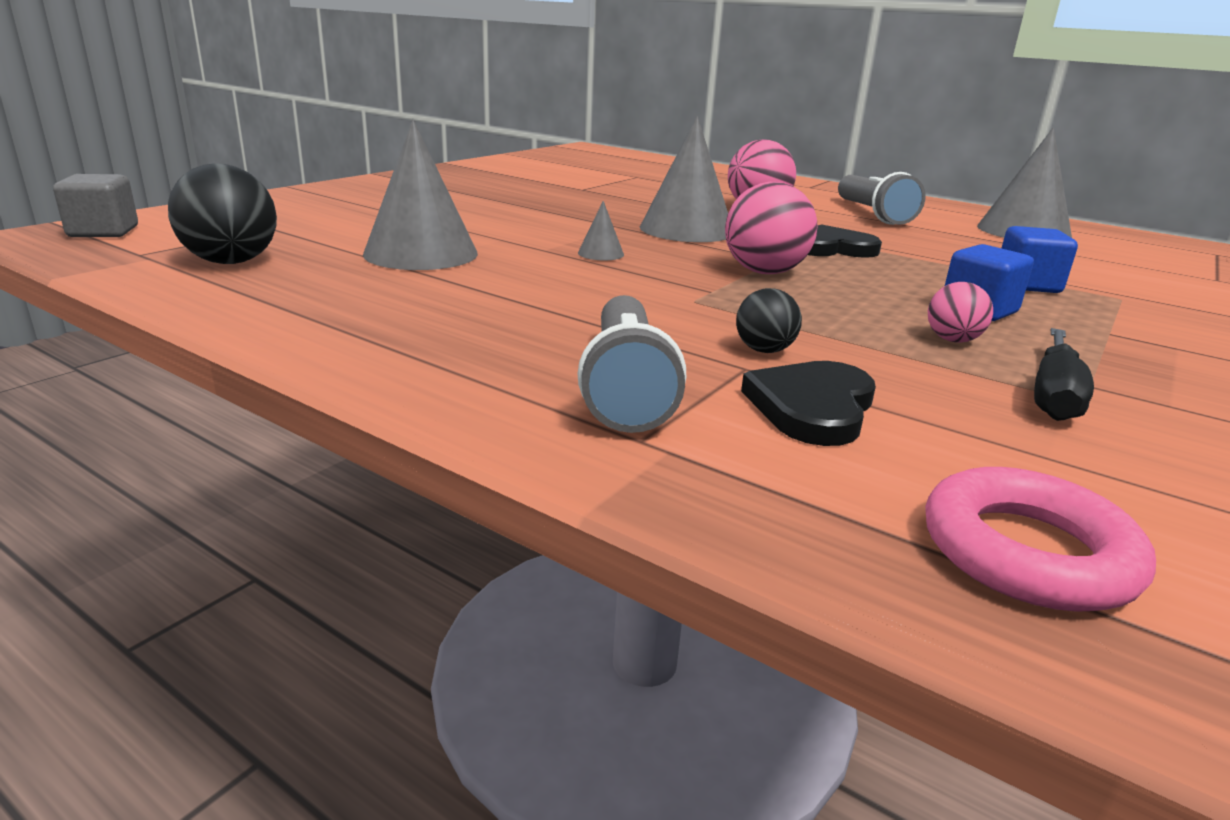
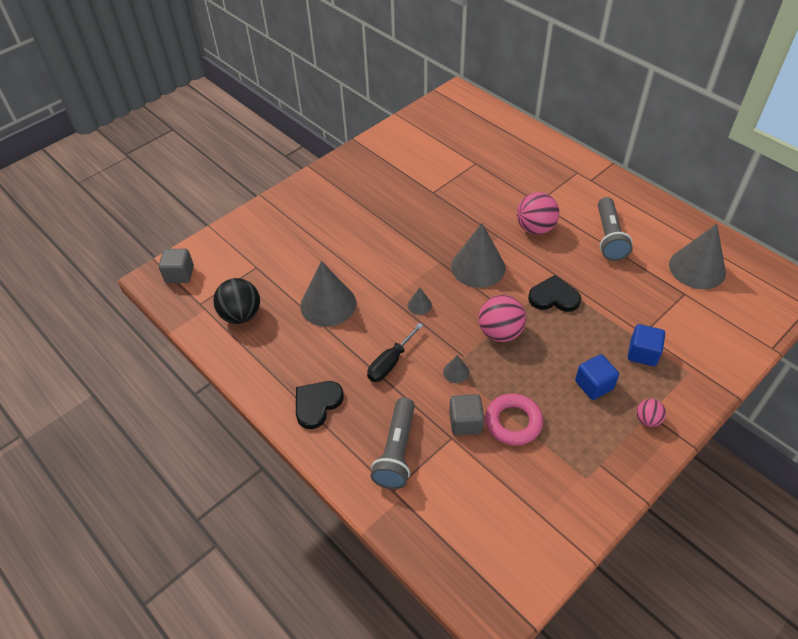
camera: 15 degrees right, 25 degrees up
black ball [736,288,802,353] -> grey cube [449,394,484,436]
black heart [741,361,876,446] -> black heart moved to [296,381,344,429]
pink ring [925,467,1156,612] -> pink ring moved to [485,393,543,446]
pink ball [928,282,993,343] -> pink ball moved to [636,399,666,427]
black screwdriver [1034,328,1094,421] -> black screwdriver moved to [367,323,423,382]
none -> grey cone [443,355,469,383]

